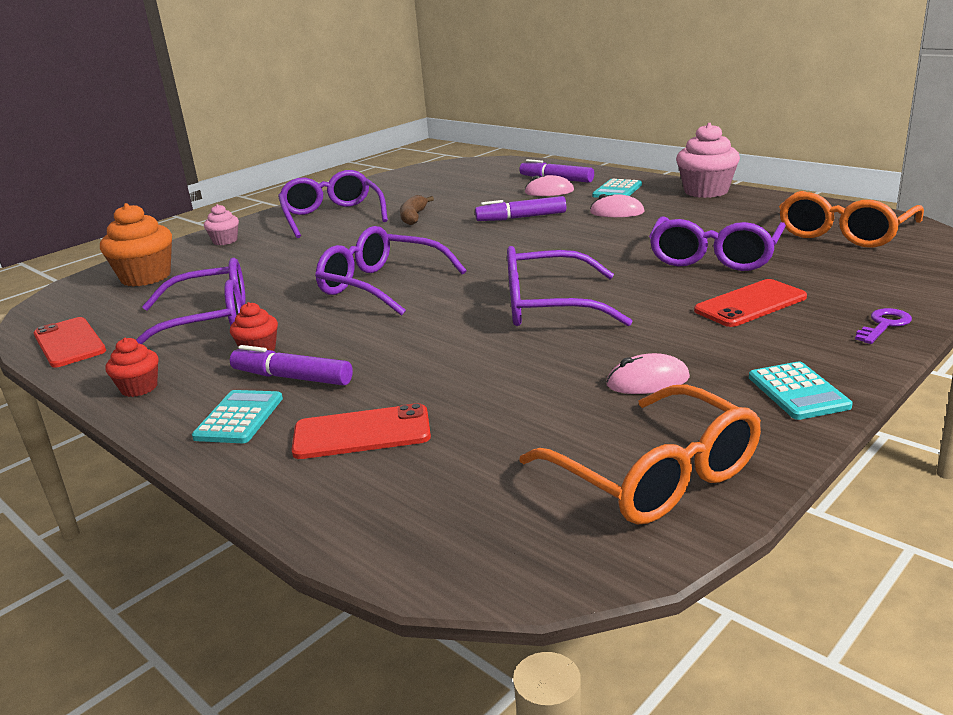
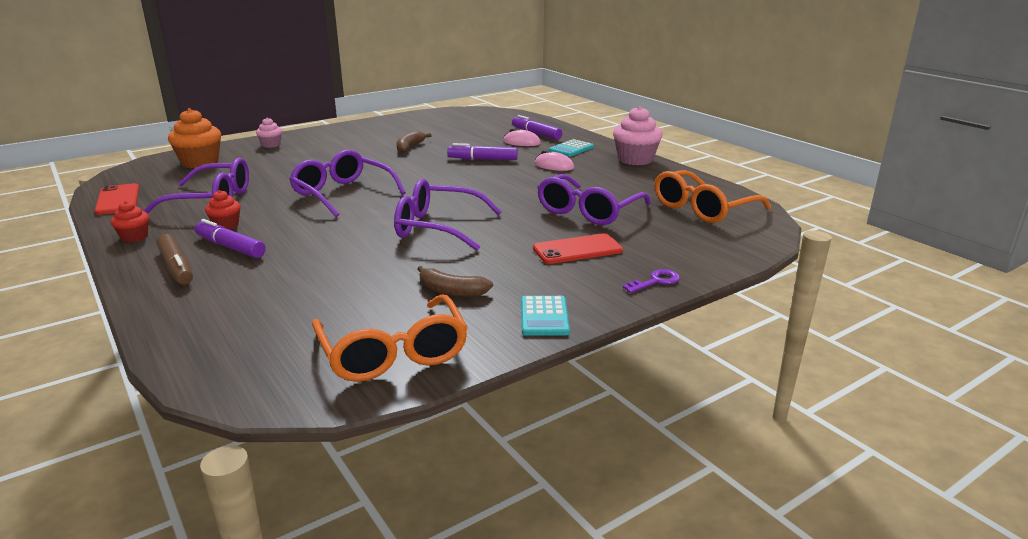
camera: 10 degrees right, 0 degrees up
turquoise calculator [192,390,283,443] -> brown marker [156,234,193,285]
purple glasses [278,170,388,238] -> none
red phone [292,403,431,459] -> none
pink mouse [606,353,690,394] -> brown banana [417,266,493,297]

